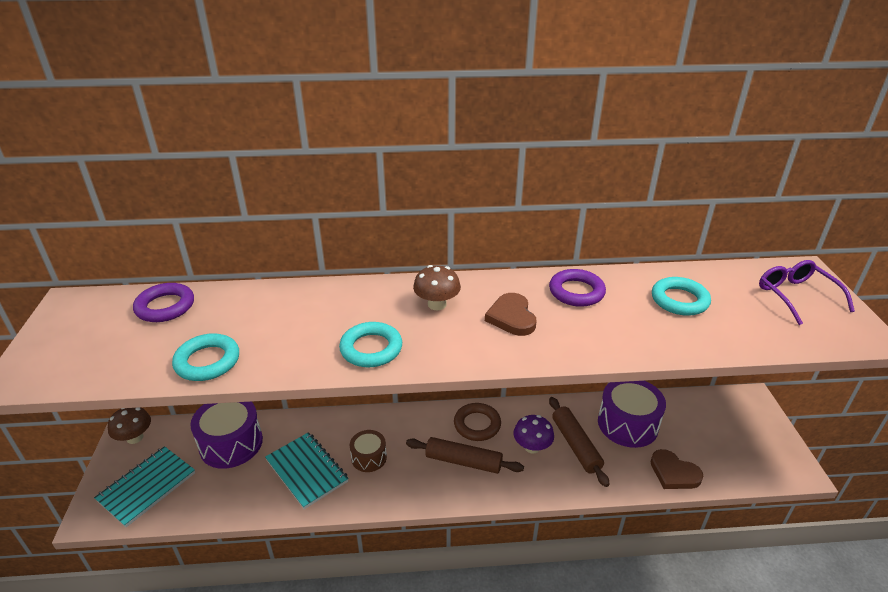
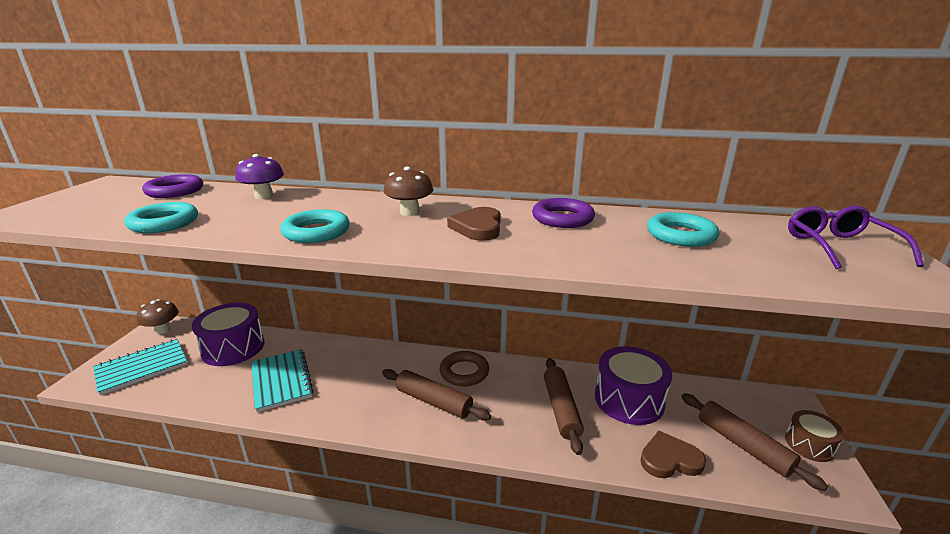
camera: 15 degrees right, 10 degrees down
brown drum [350,430,387,472] -> brown drum moved to [785,410,844,462]
purple mushroom [513,415,554,453] -> purple mushroom moved to [235,154,284,199]
brown heart [651,449,703,489] -> brown heart turned 120 degrees clockwise [640,431,706,478]
none -> brown rolling pin [681,393,828,491]

